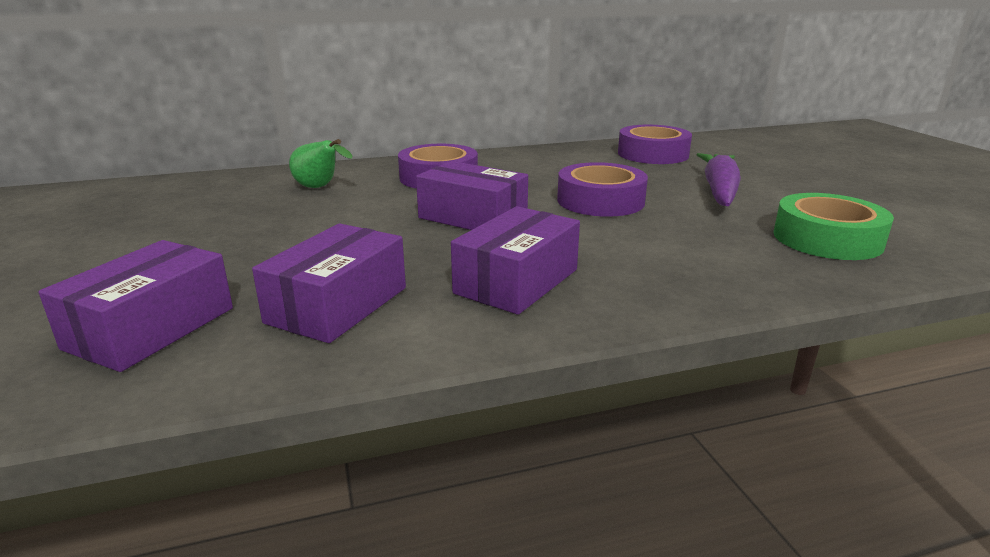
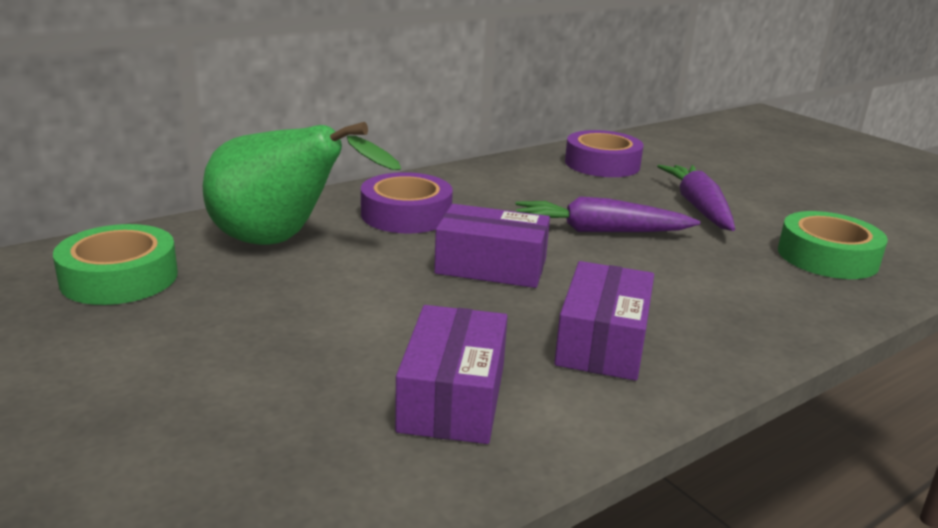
camera: 20 degrees left, 0 degrees up
purple box [39,240,233,372] -> none
green pear [289,139,352,188] -> green pear [203,122,401,245], size x2.06
purple tape [557,162,648,217] -> purple carrot [515,196,700,232]
none -> green tape [53,224,178,305]

